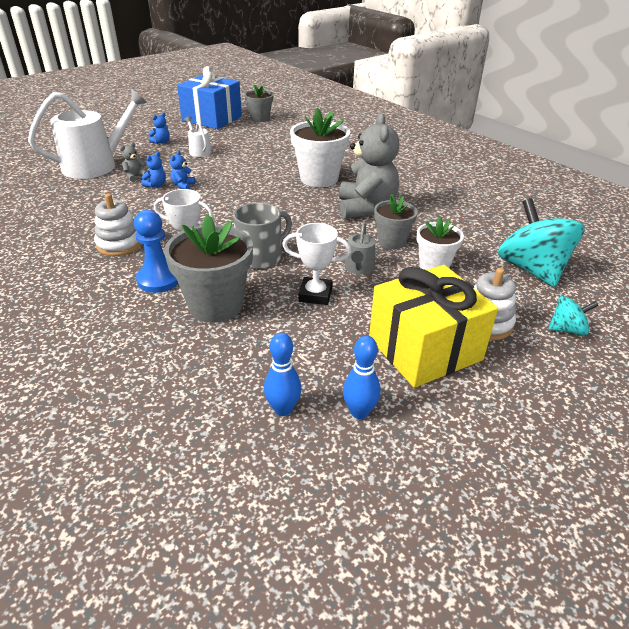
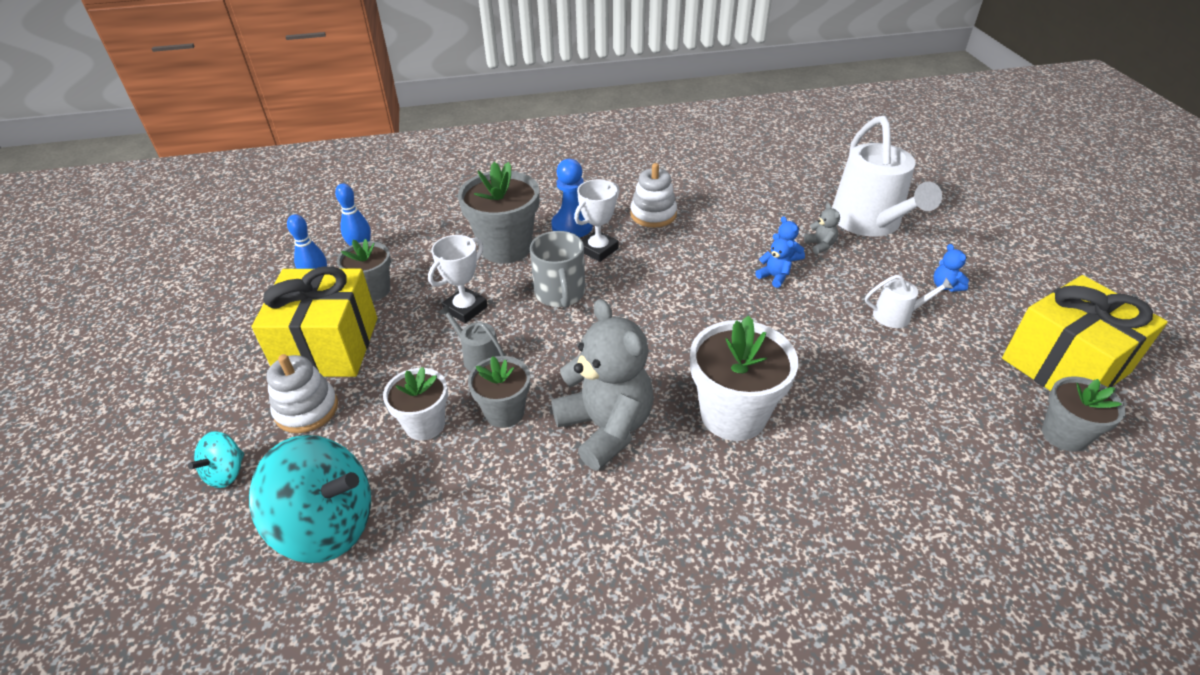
camera: 120 degrees right, 5 degrees up
blue gift [177,66,242,129] -> yellow gift [1002,275,1168,391]
grey teddy bear [339,113,399,219] -> grey teddy bear turned 150 degrees counterclockwise [551,299,654,471]
none -> grey flower pot [337,239,391,301]

